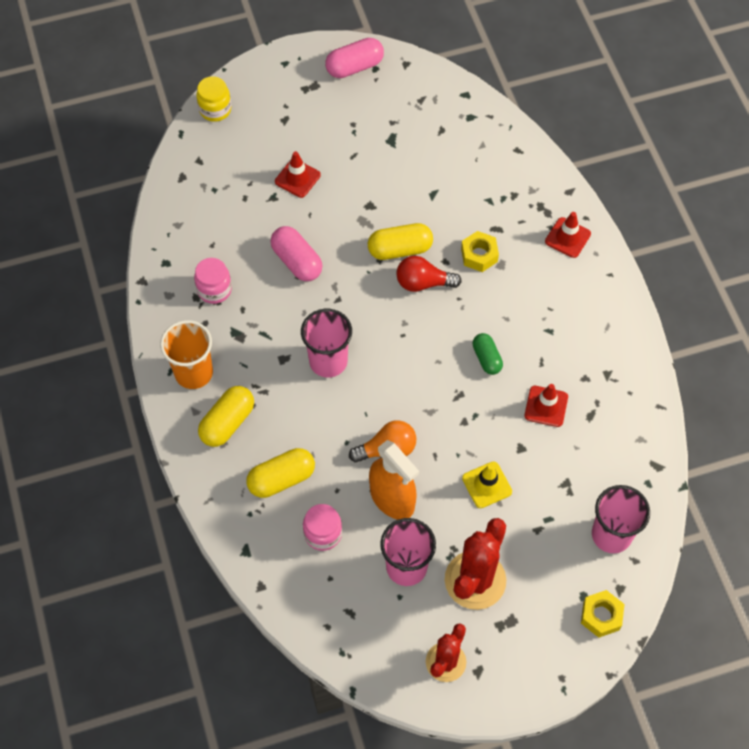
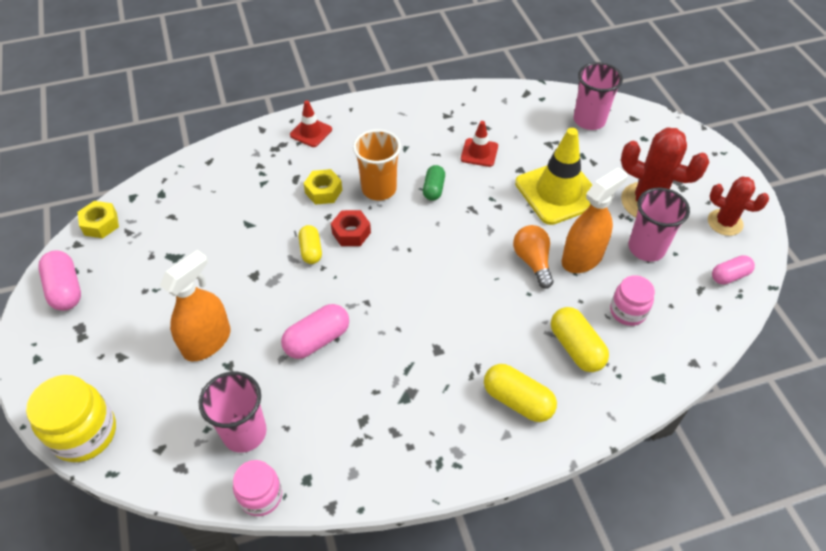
camera: 90 degrees left, 10 degrees down
orange cup [160,320,213,389] -> orange cup moved to [353,129,401,200]
pink jar [194,258,232,304] -> pink jar moved to [233,460,282,516]
yellow jar [196,76,231,122] -> yellow jar [26,375,116,462], size x1.58
red traffic cone [275,151,321,198] -> orange spray bottle [160,250,231,362]
pink cup [301,309,352,378] -> pink cup moved to [199,372,267,453]
yellow capsule [368,223,433,260] -> yellow capsule [299,225,322,264], size x0.66
red light bulb [396,256,462,292] -> red nut [331,210,371,246]
yellow traffic cone [462,461,512,508] -> yellow traffic cone [515,128,592,225], size x1.95
green capsule [473,333,503,375] -> green capsule turned 60 degrees counterclockwise [423,165,445,201]
yellow nut [581,590,624,638] -> yellow nut moved to [78,201,119,238]
none -> pink capsule [712,255,755,285]

